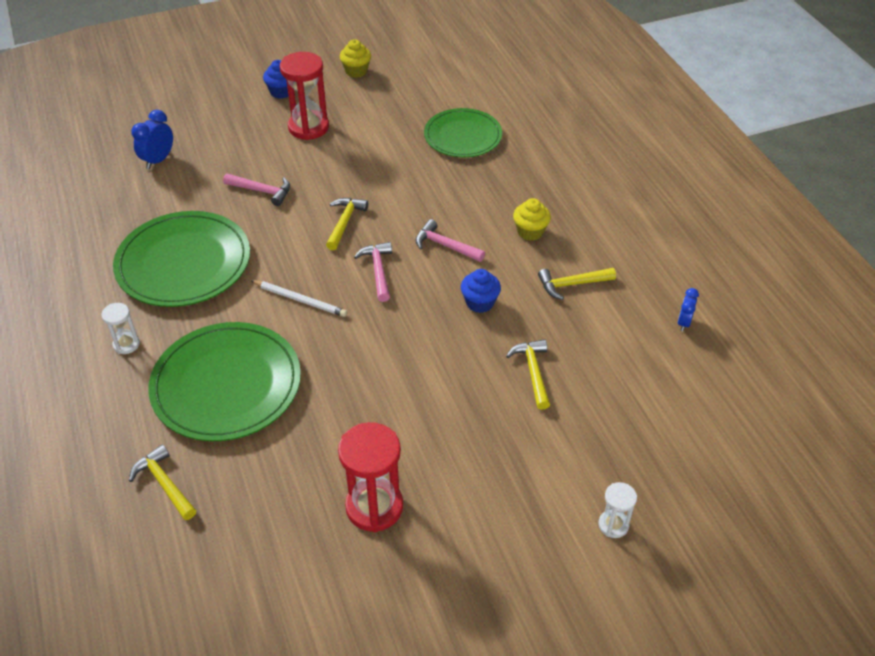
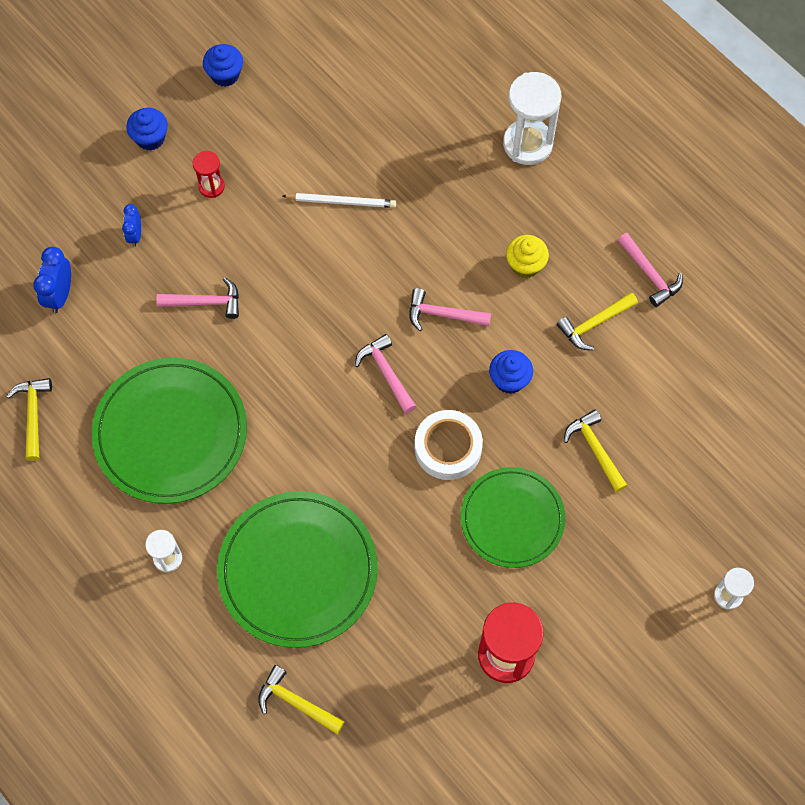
camera: 20 degrees left, 20 degrees up
white pencil [251,280,347,317] -> white pencil moved to [283,193,396,208]
red hourglass [280,52,329,140] -> red hourglass [193,151,225,198], size x0.52
yellow hammer [326,198,368,251] -> yellow hammer moved to [7,378,52,461]
yellow cupcake [340,39,371,78] -> blue cupcake [203,44,243,87]
green plate [424,108,502,157] -> green plate moved to [461,467,565,568]
blue clock [678,288,699,331] -> blue clock moved to [122,204,141,247]
none -> white tape [415,410,483,480]
none -> white hourglass [503,72,561,165]
none -> pink hammer [617,233,683,307]

